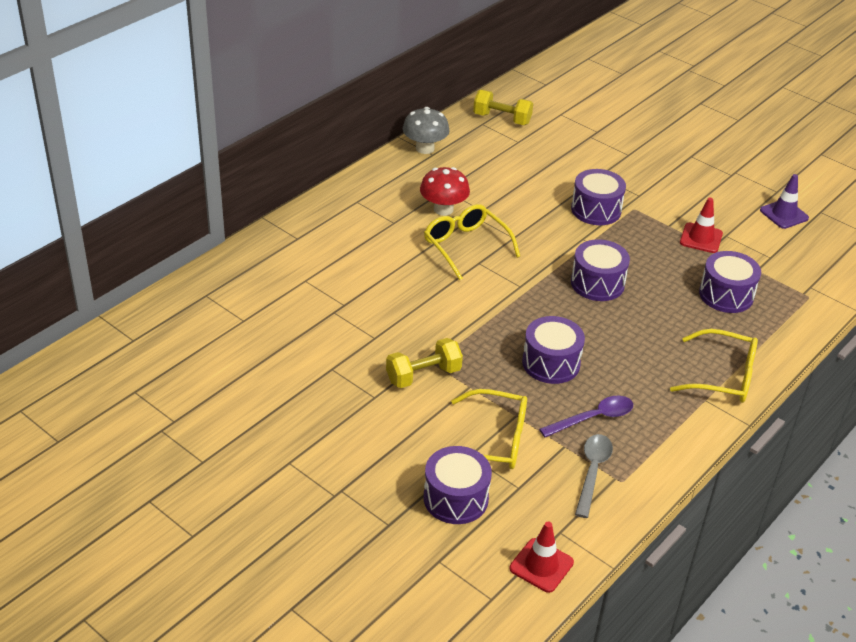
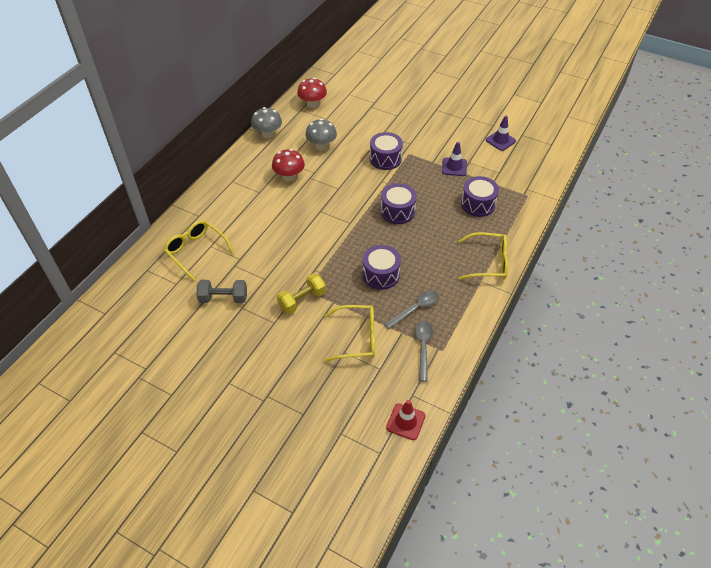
camera: 10 degrees left, 10 degrees up
yellow glasses [424,204,520,280] -> yellow glasses moved to [164,220,234,281]
purple drum [424,446,492,524] -> none
yellow dumbbell [473,90,533,125] -> red mushroom [297,78,327,108]
purple spoon [539,396,633,437] -> grey spoon [384,290,439,329]
red traffic cone [680,198,723,253] -> purple traffic cone [442,142,467,176]
none -> grey dumbbell [196,280,247,303]
none -> grey mushroom [305,119,337,150]

